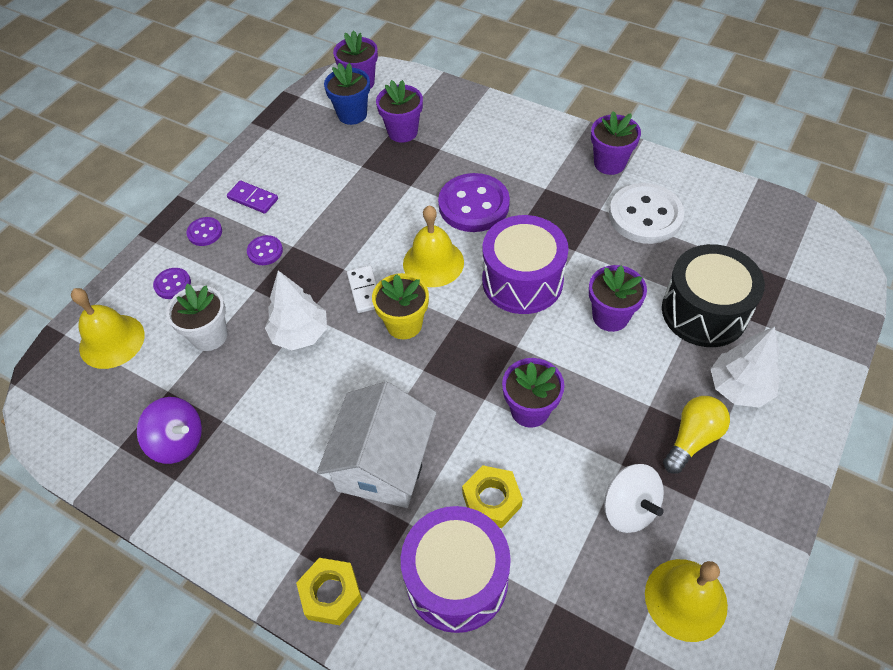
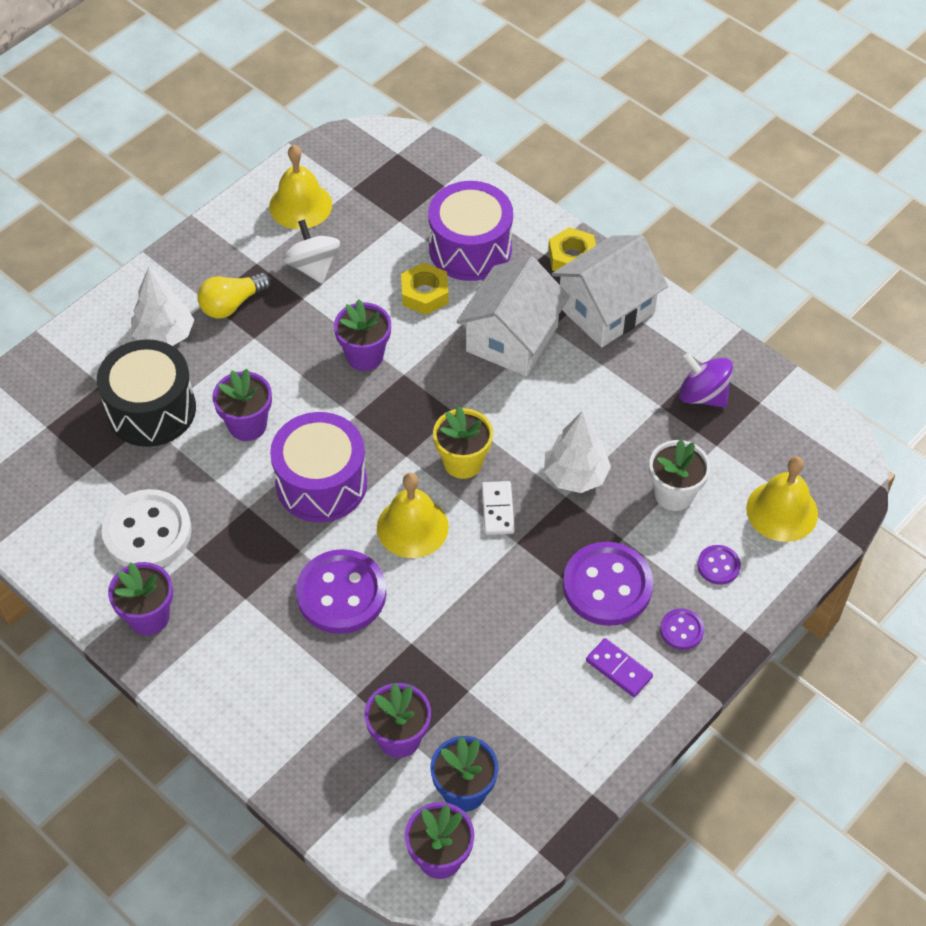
camera: 170 degrees left, 0 degrees up
purple button [247,235,283,265] -> purple button [563,542,653,626], size x2.08
none -> white house [552,235,668,347]

